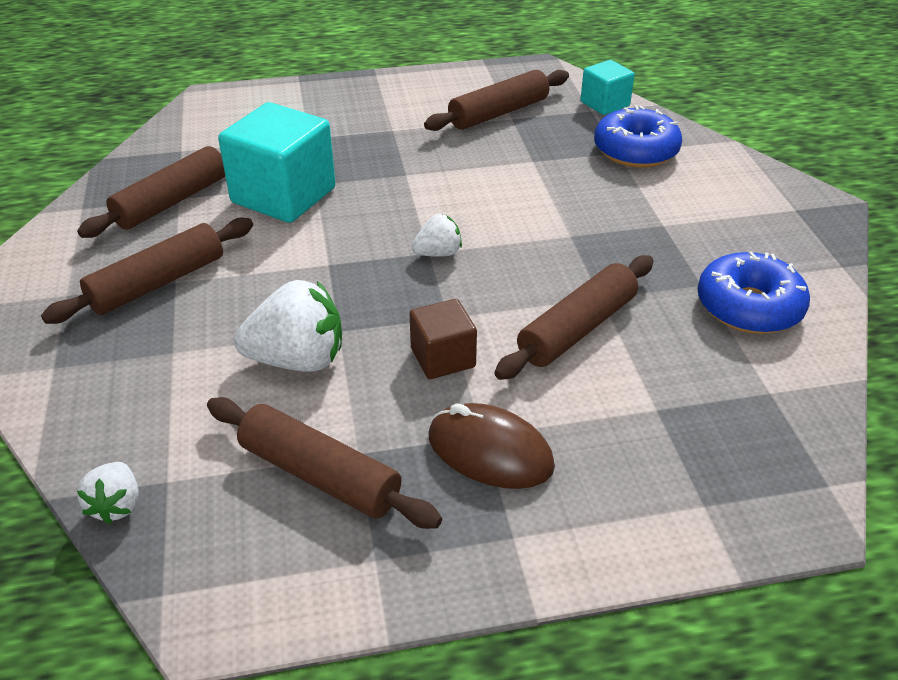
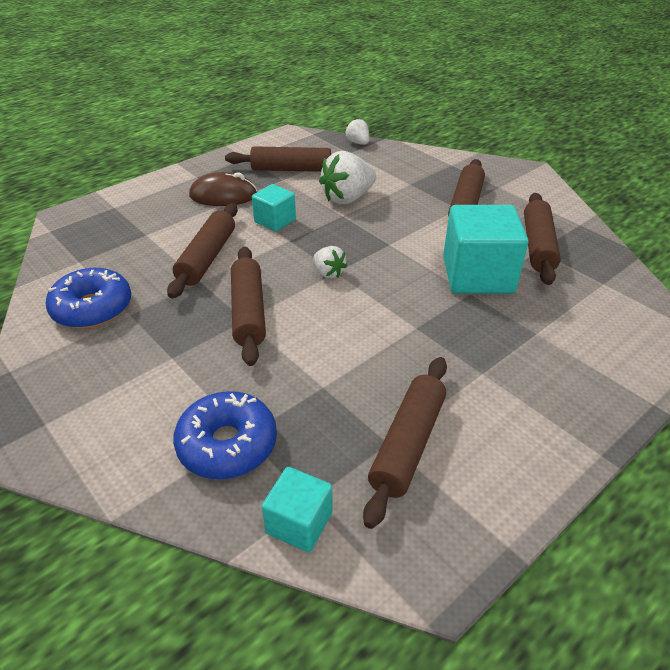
camera: 150 degrees right, 0 degrees up
brown cube [409,299,477,379] -> turquoise cube [252,184,296,232]
white strawberry [412,214,462,257] -> white strawberry turned 75 degrees counterclockwise [314,246,347,278]
none -> brown rolling pin [231,247,266,366]

